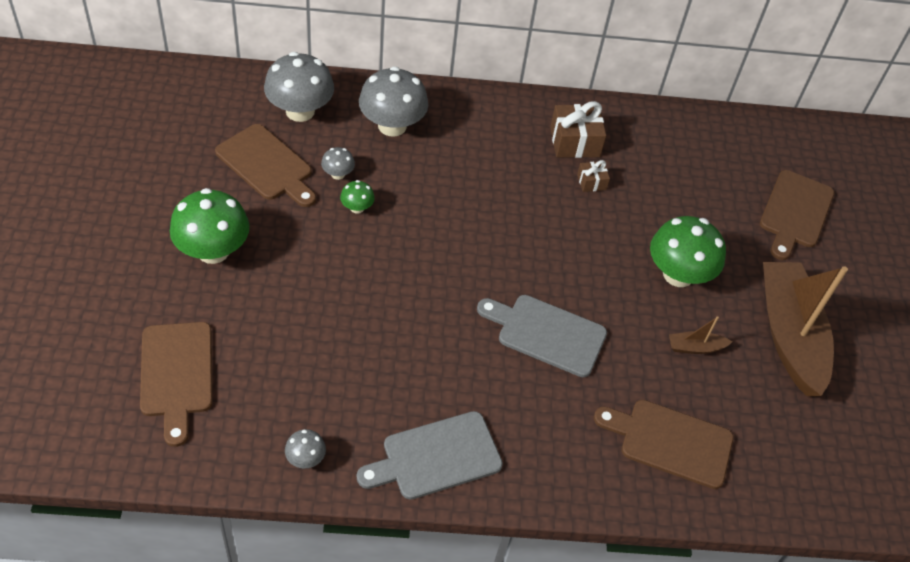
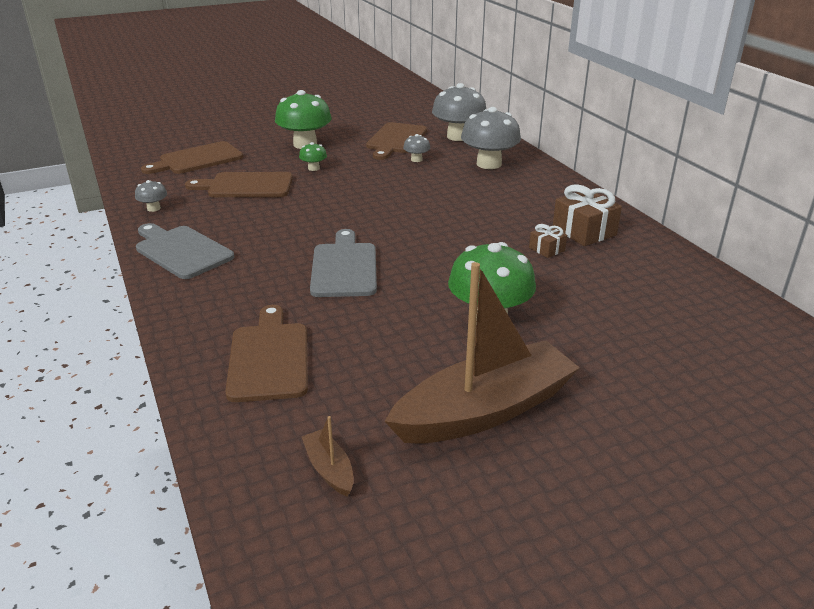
camera: 70 degrees right, 20 degrees down
green mushroom [340,180,375,214] -> green mushroom moved to [299,142,327,171]
brown boat [669,316,732,354] -> brown boat moved to [302,416,354,496]
brown cutting board [760,170,834,260] -> brown cutting board moved to [185,172,293,197]

